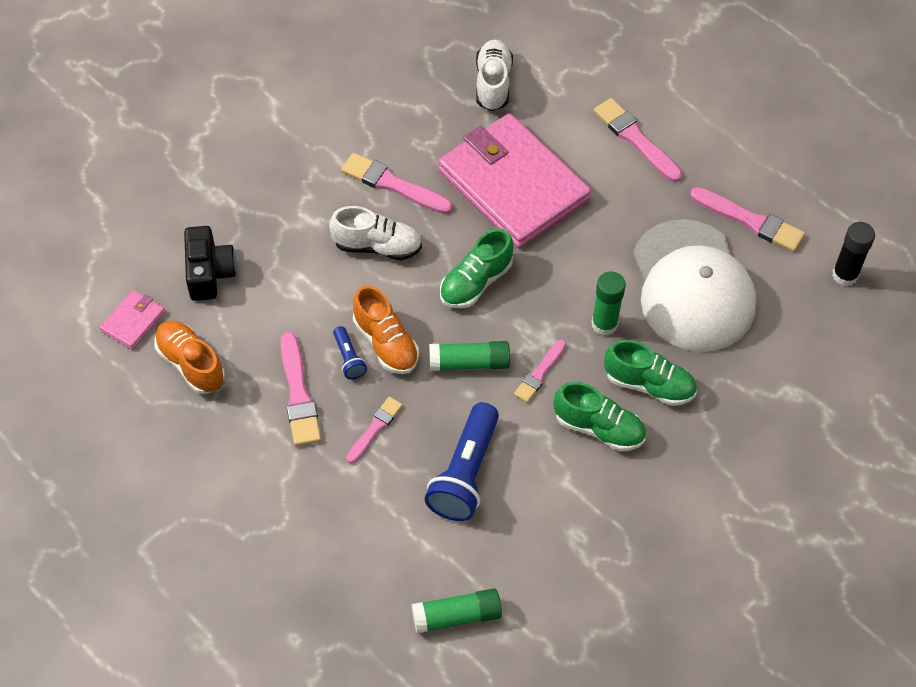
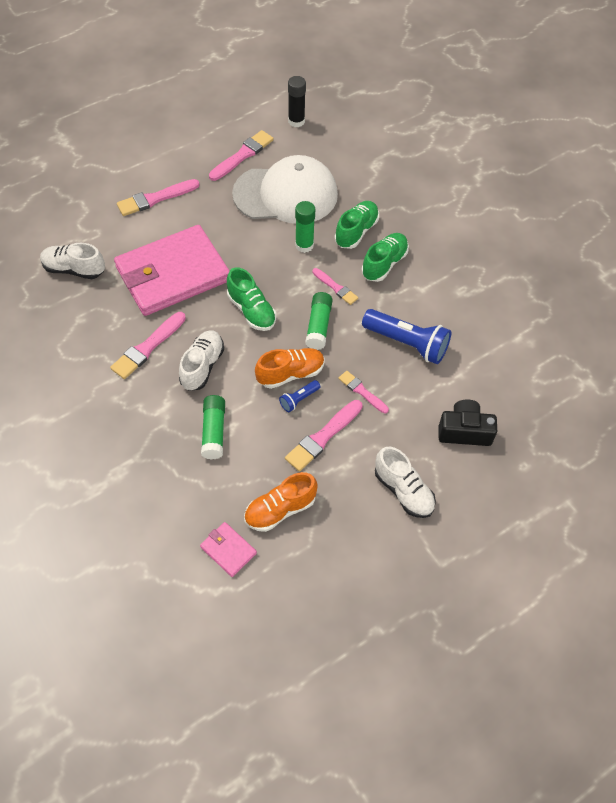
camera: 80 degrees left, 0 degrees up
black camera [184,226,236,301] -> black camera moved to [439,400,497,446]
pink brush [281,332,321,446] -> pink brush turned 135 degrees clockwise [285,400,363,471]
blue flashlight [333,326,367,379] -> blue flashlight turned 150 degrees clockwise [279,380,320,412]
green glue stick [412,588,502,633] -> green glue stick moved to [201,395,225,460]
none -> white shoe [375,447,436,518]

